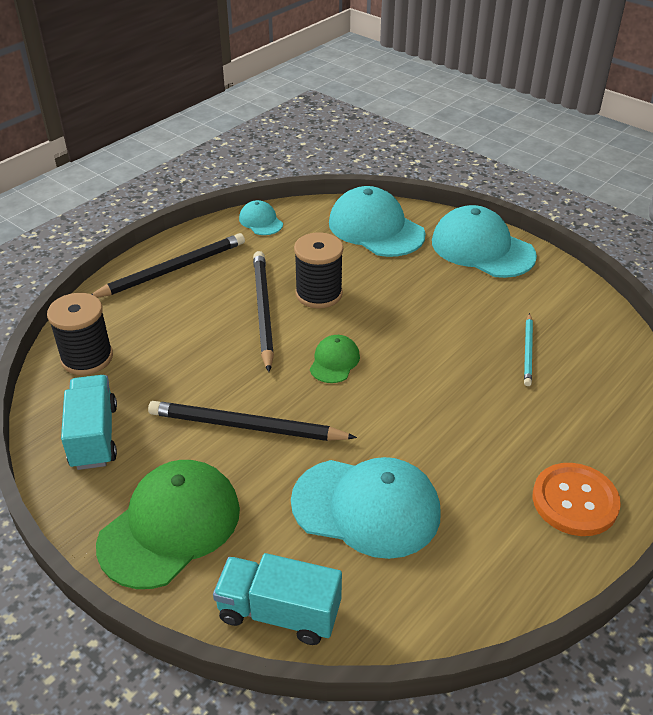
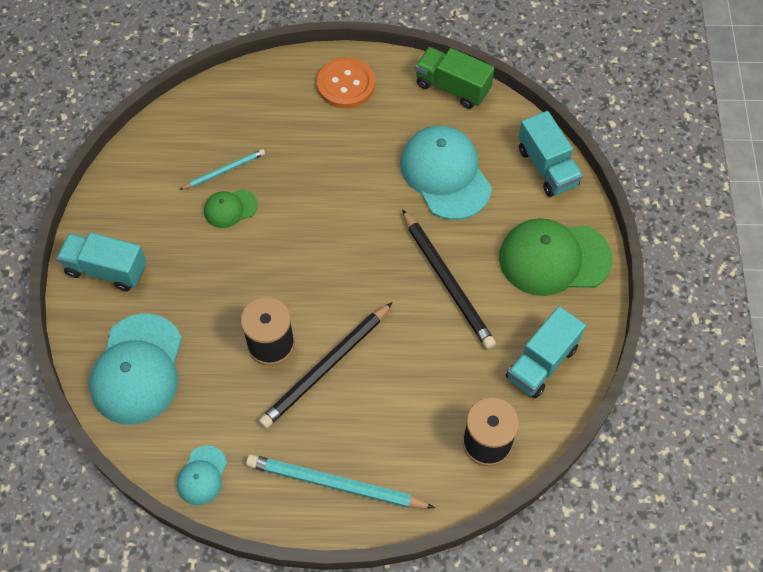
camera: 130 degrees left, 20 degrees up
black pencil [92,233,245,298] -> turquoise pencil [246,454,435,509]
green cap [310,335,360,383] -> green cap moved to [204,189,258,228]
turquoise cap [432,205,537,278] -> turquoise truck [56,232,147,291]
none -> green truck [415,47,494,109]

